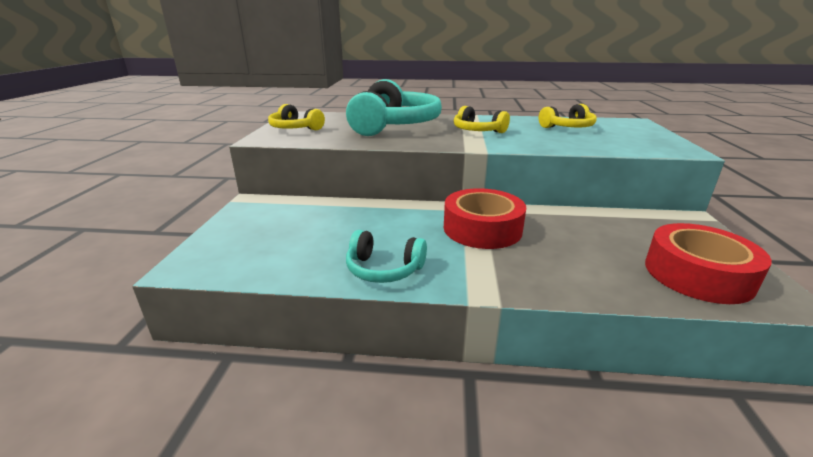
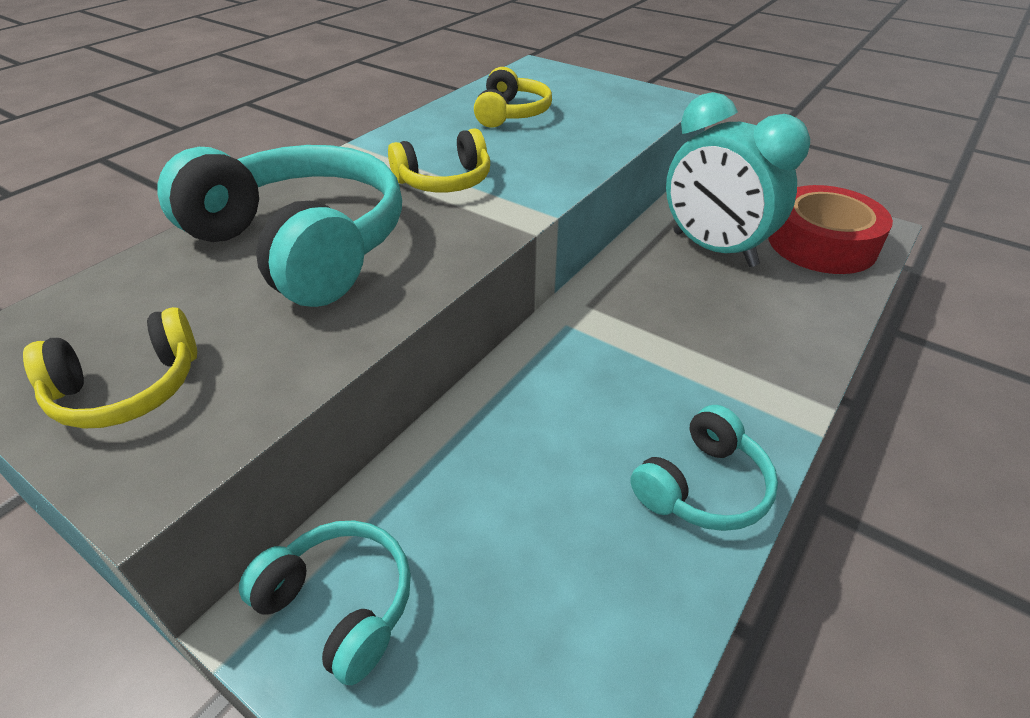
camera: 60 degrees left, 15 degrees up
red tape [444,188,526,249] -> none
none -> turquoise headphones [239,520,411,685]
none -> turquoise clock [666,92,810,267]

